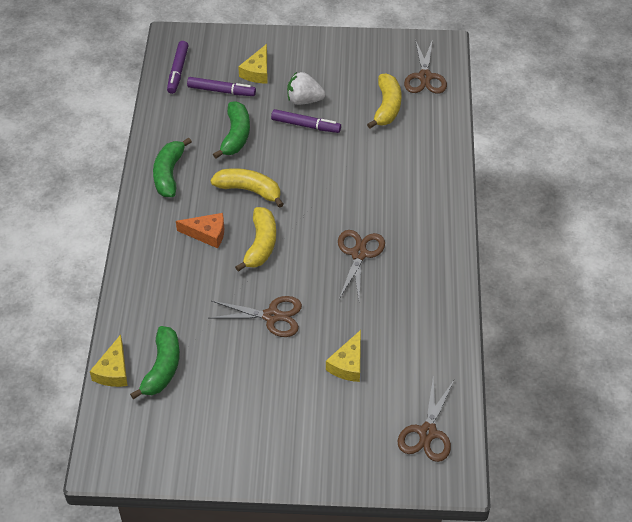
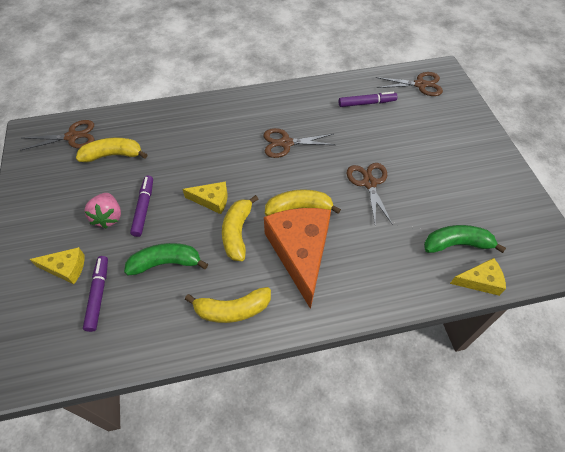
camera: 105 degrees left, 5 degrees up
green banana [153,138,192,197] -> yellow banana [185,287,271,323]
purple marker [167,41,189,94] -> purple marker moved to [339,92,397,107]
orange cheese [176,213,224,248] -> orange cheese [264,208,331,309], size x2.04
white strawberry [287,72,326,105] -> pink strawberry [84,193,121,229]
yellow cheese [326,330,361,382] -> yellow cheese moved to [183,181,228,214]

